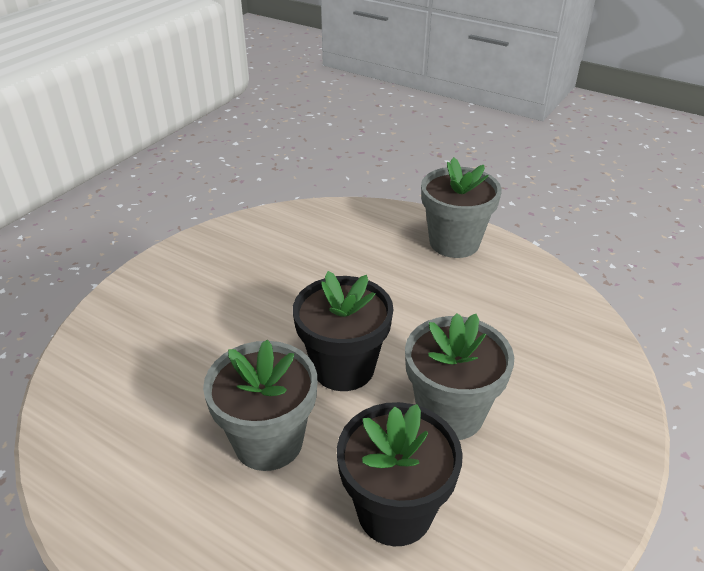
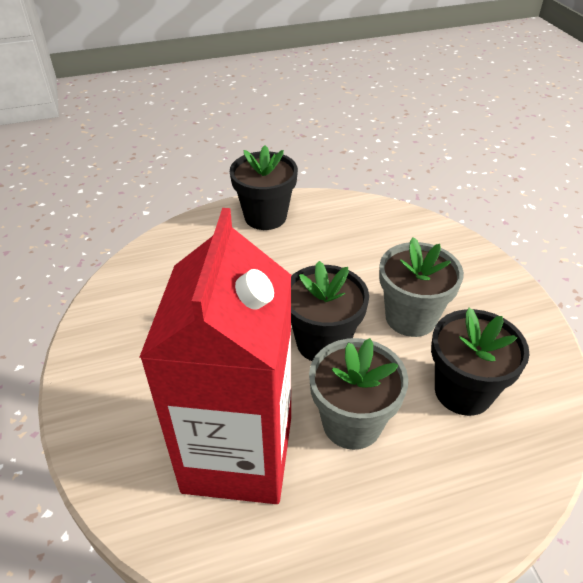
camera: 50 degrees left, 5 degrees up
grey flower pot [421,157,502,258] -> black flower pot [230,145,298,230]
none -> red carton [139,208,291,504]

